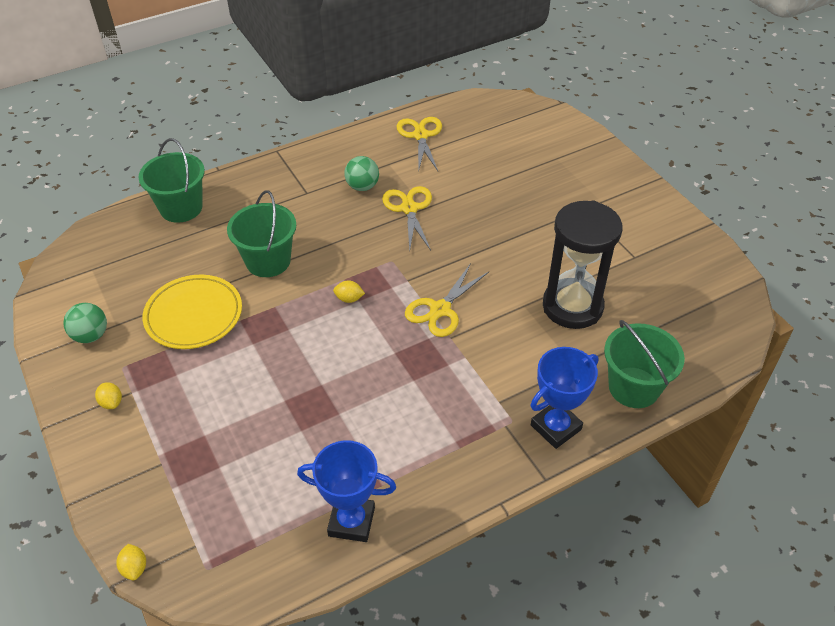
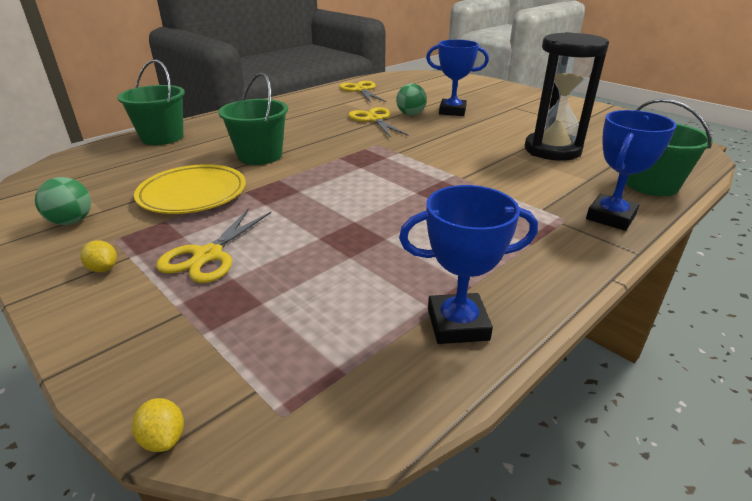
camera: 15 degrees left, 15 degrees down
yellow lemon [333,280,365,303] -> none
green ball [344,156,379,191] -> green ball moved to [396,84,427,115]
yellow scissors [405,263,489,337] -> yellow scissors moved to [156,208,271,283]
none -> blue trophy [426,40,489,116]

